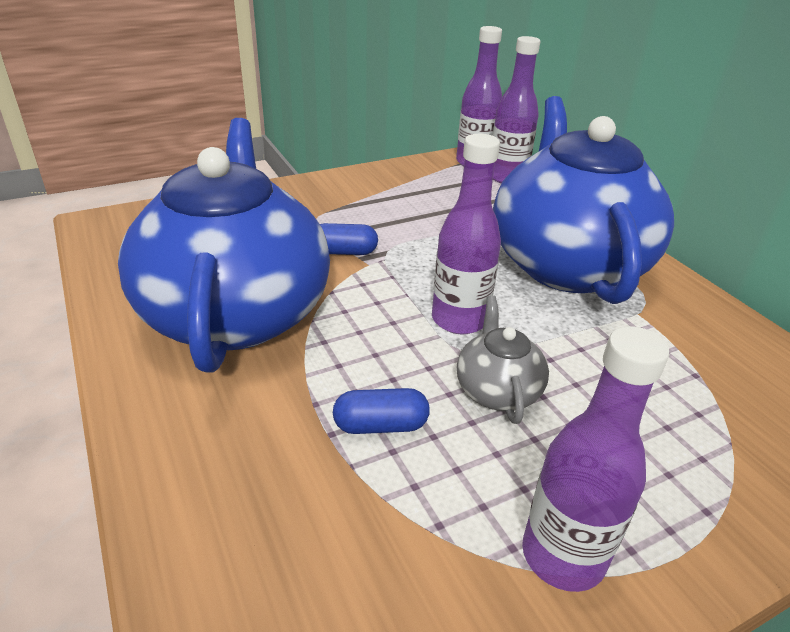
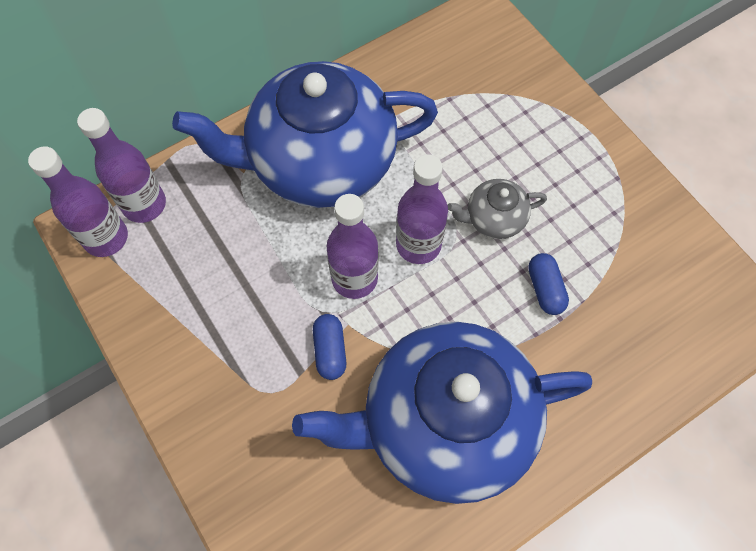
camera: 95 degrees left, 30 degrees up
purple bottle [522,326,669,592] -> purple bottle moved to [327,194,379,299]

